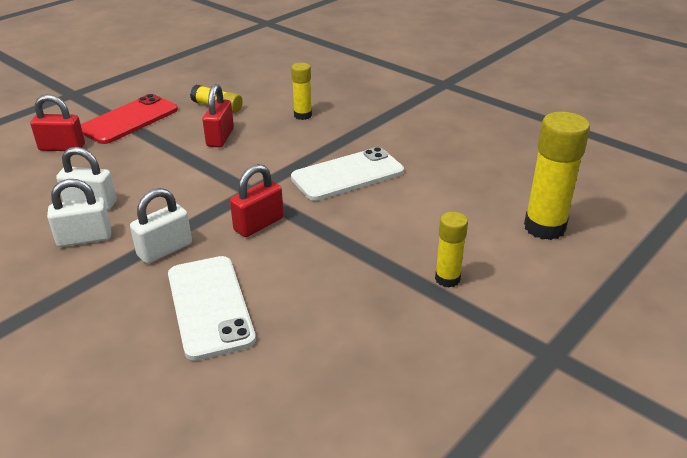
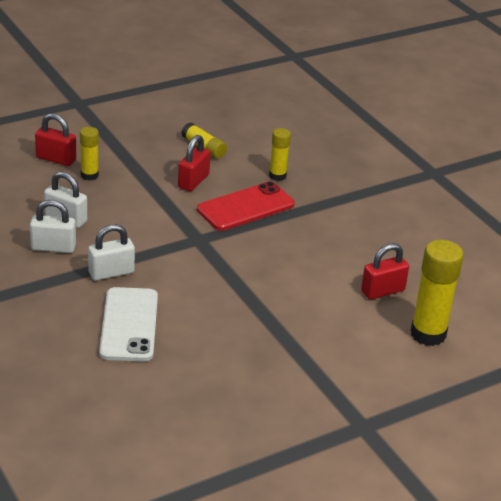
camera: 15 degrees right, 0 degrees up
red phone [81,94,178,144] -> red phone moved to [197,182,295,231]
red padlock [230,164,284,237] -> red padlock moved to [361,243,409,300]
white phone [291,147,404,201] -> none
yellow glue stick [435,212,468,287] -> yellow glue stick moved to [80,127,99,181]

